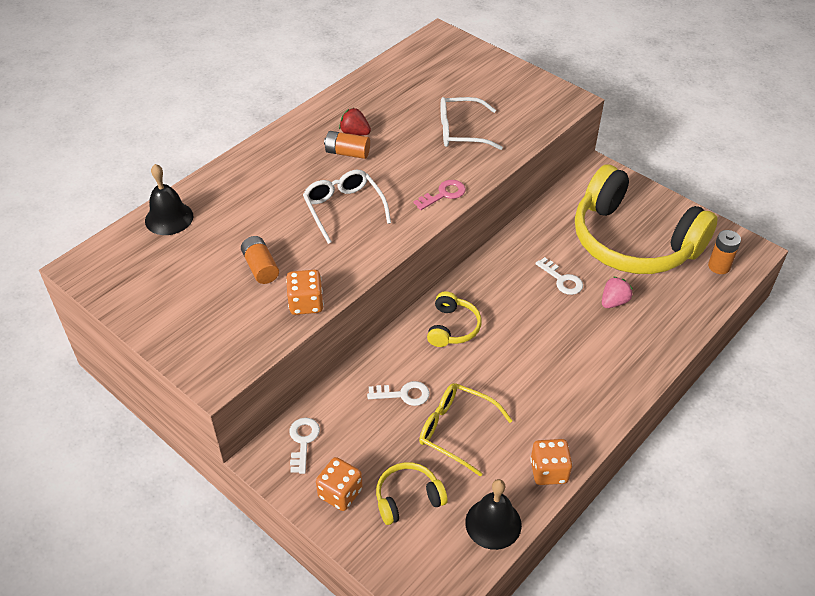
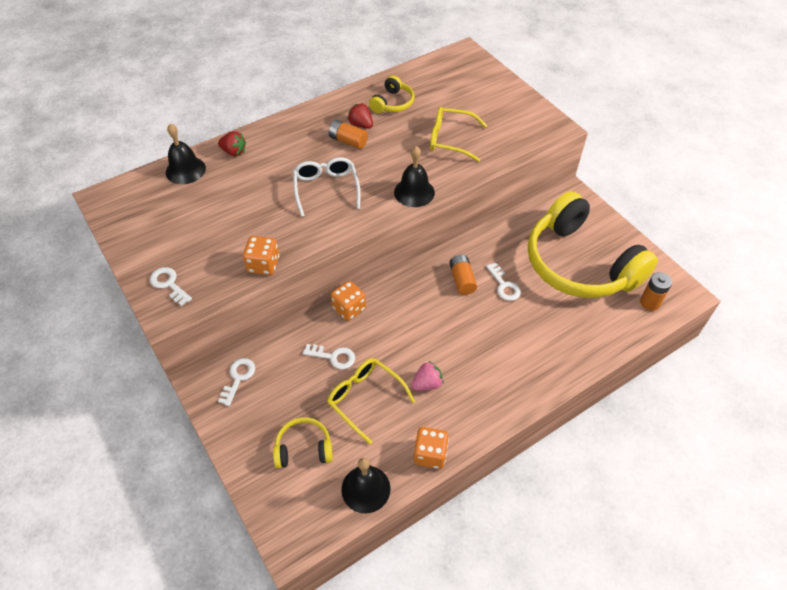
camera: 15 degrees right, 5 degrees up
orange battery [241,236,279,284] -> orange battery moved to [449,255,477,295]
orange dice [316,457,363,511] -> orange dice moved to [331,281,366,321]
pink key [413,180,466,210] -> black bell [394,146,435,207]
yellow headphones [427,291,482,347] -> yellow headphones moved to [369,75,414,113]
white glasses [440,97,503,150] -> yellow glasses [430,107,487,162]
pink strawberry [602,276,633,308] -> pink strawberry moved to [411,361,443,391]
none -> white key [150,267,192,306]
none -> red strawberry [218,131,246,156]

